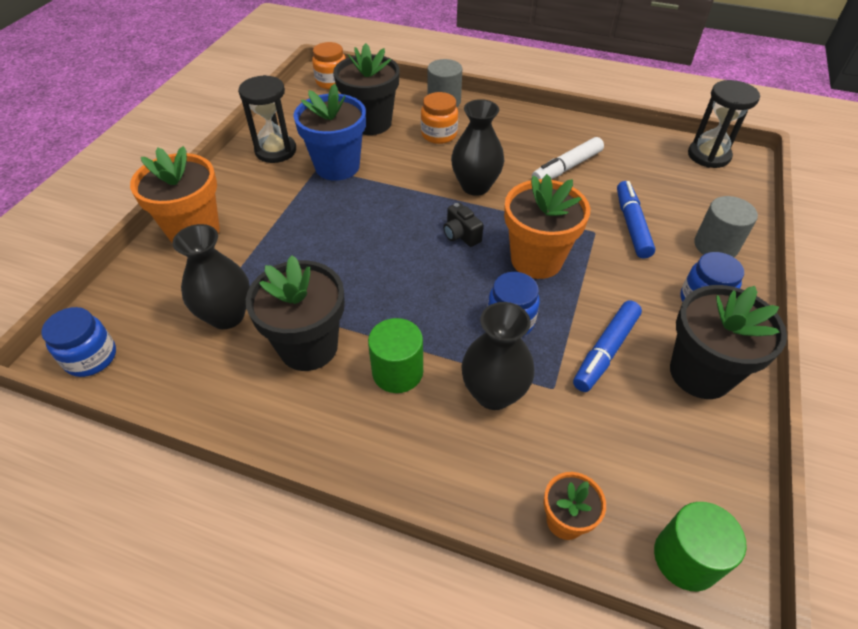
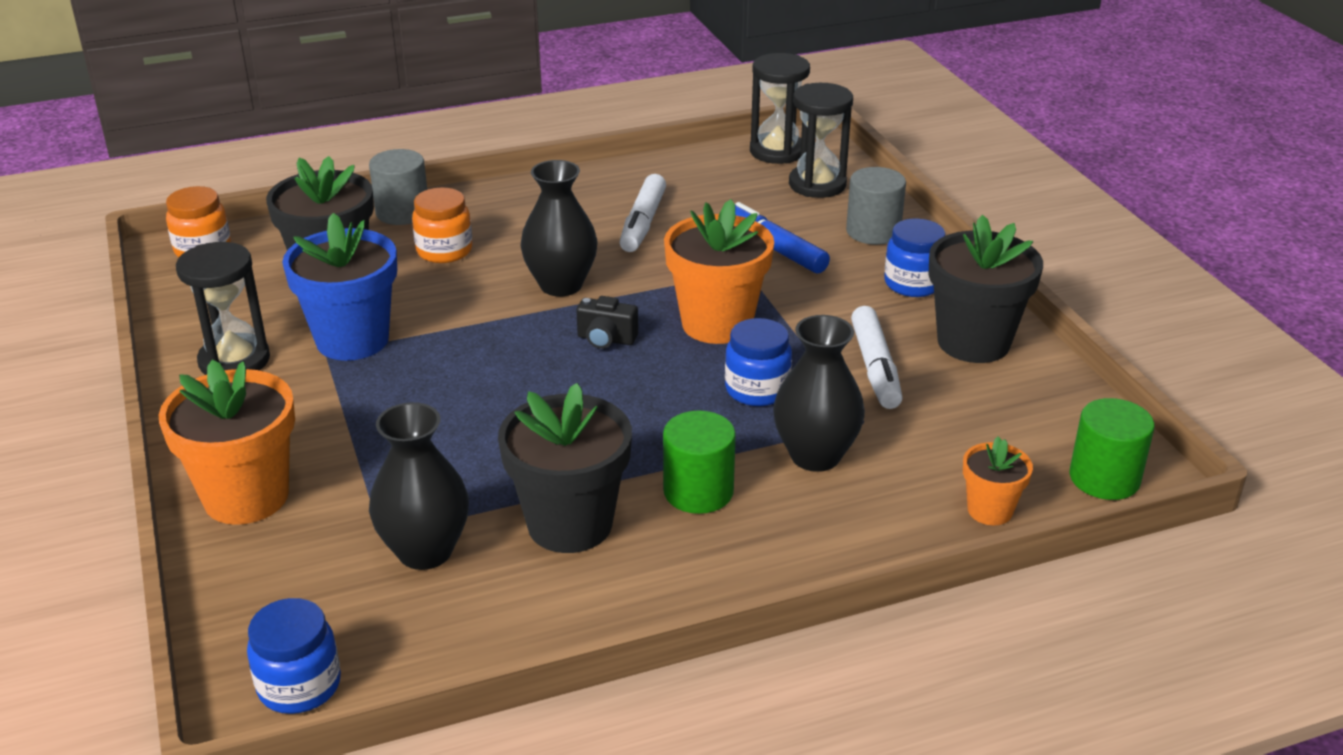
camera: 40 degrees left, 15 degrees down
blue marker [573,301,642,392] -> white marker [851,306,903,409]
none -> black hourglass [789,83,853,198]

